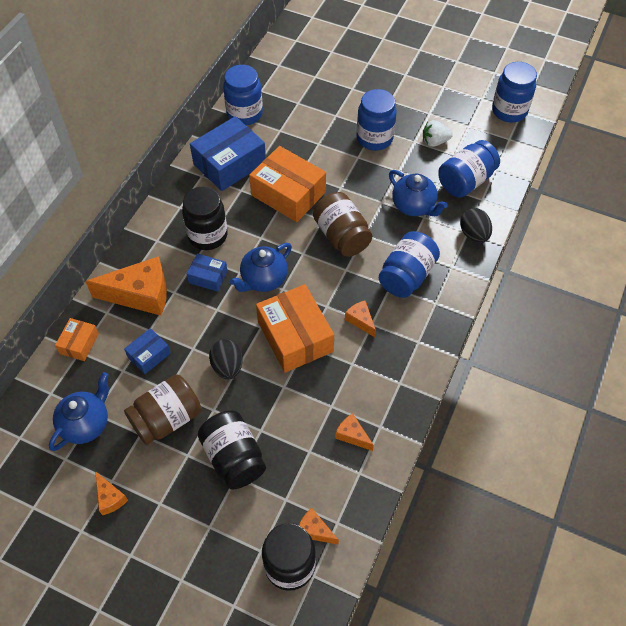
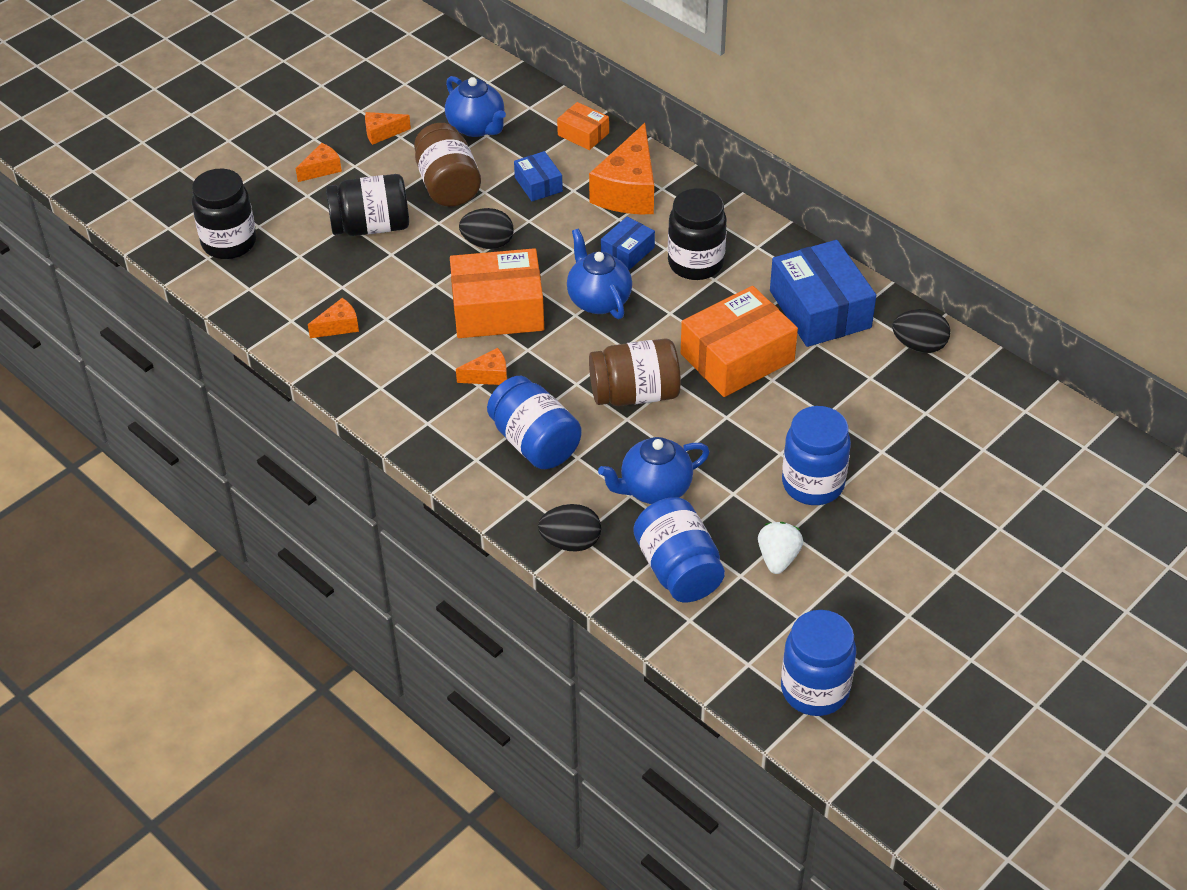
camera: 110 degrees right, 10 degrees down
blue jar [223,65,263,125] -> black egg [892,309,950,353]
orange cheese [299,508,339,544] -> orange cheese moved to [296,143,342,182]

